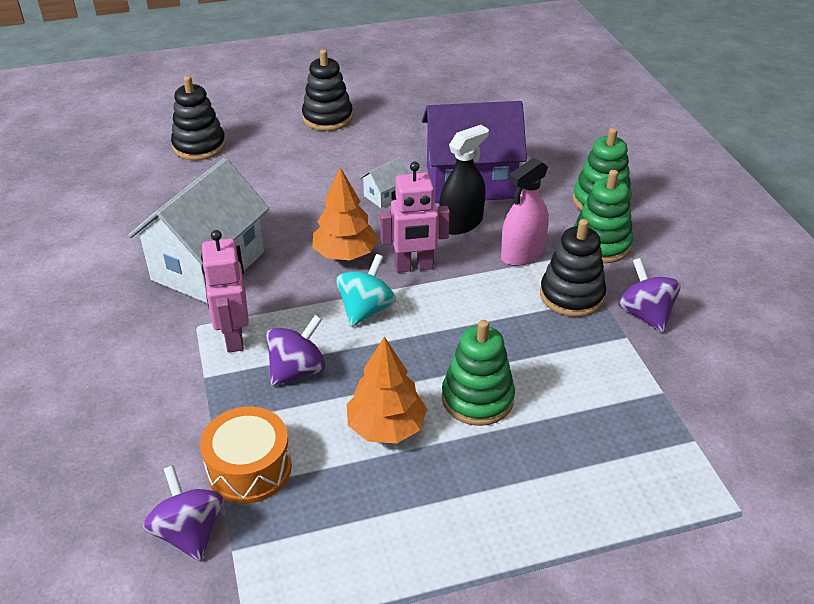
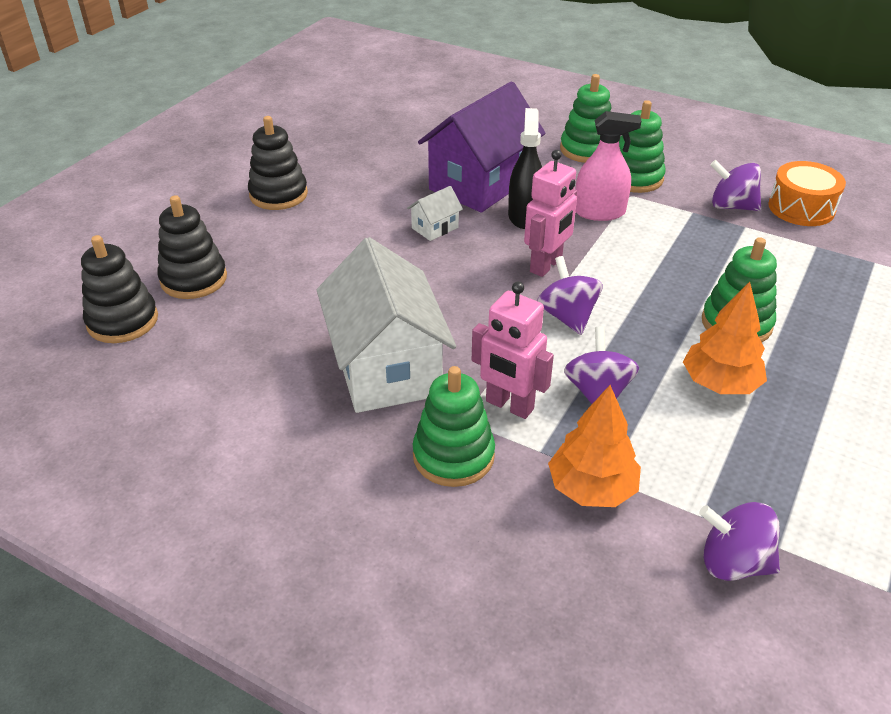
camera: 45 degrees left, 0 degrees up
orange drum [200,407,292,504] -> orange drum moved to [768,161,846,226]
orange tree [312,167,378,260] -> orange tree moved to [548,385,641,507]
turquoise spinning top [336,254,396,327] -> purple spinning top [537,256,603,335]
white house [360,157,408,208] -> white house turned 45 degrees clockwise [407,186,463,241]
pink spray bottle [501,157,549,266] -> pink spray bottle turned 90 degrees counterclockwise [575,111,641,221]
black stacking toy [540,219,606,317] -> black stacking toy moved to [81,235,158,343]
none -> green stacking toy [413,366,495,487]

